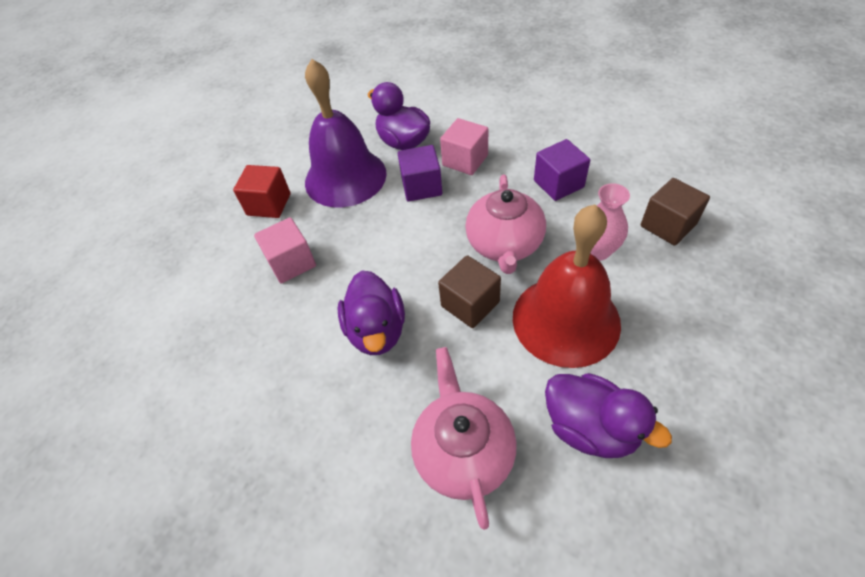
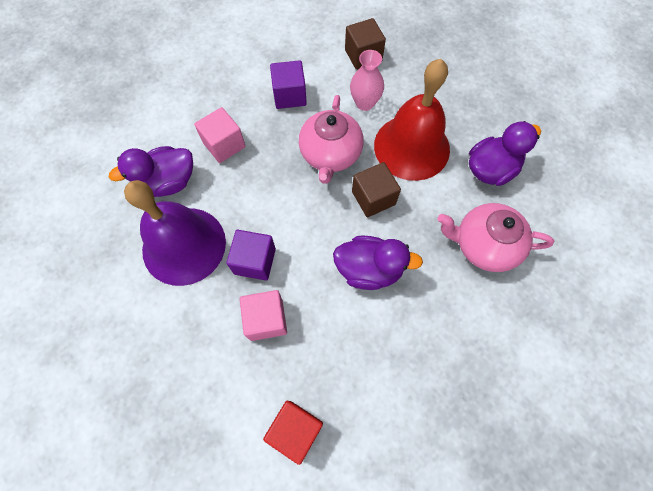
camera: 75 degrees left, 15 degrees up
red cube [233,165,290,218] -> red cube moved to [263,401,323,465]
purple cube [398,145,442,202] -> purple cube moved to [226,230,276,280]
pink teapot [465,175,546,274] -> pink teapot turned 75 degrees clockwise [299,95,364,184]

